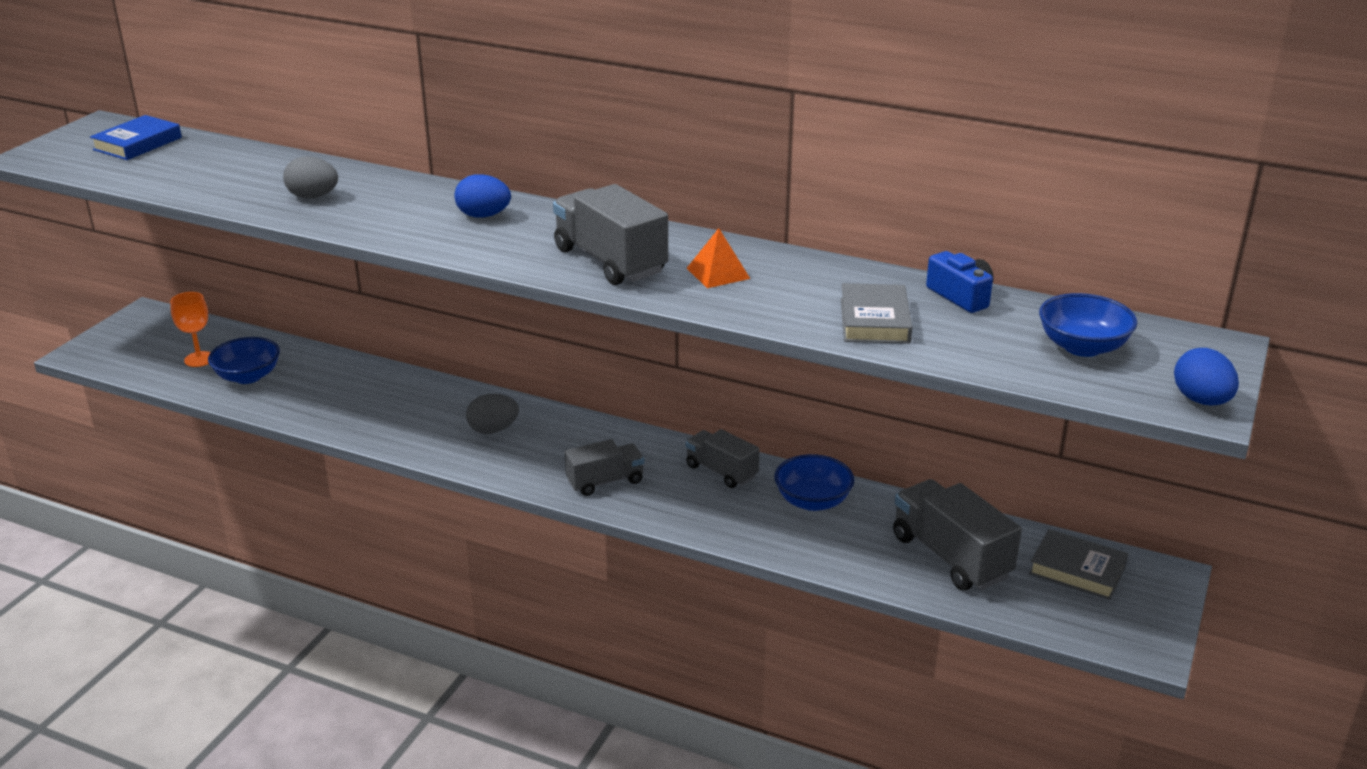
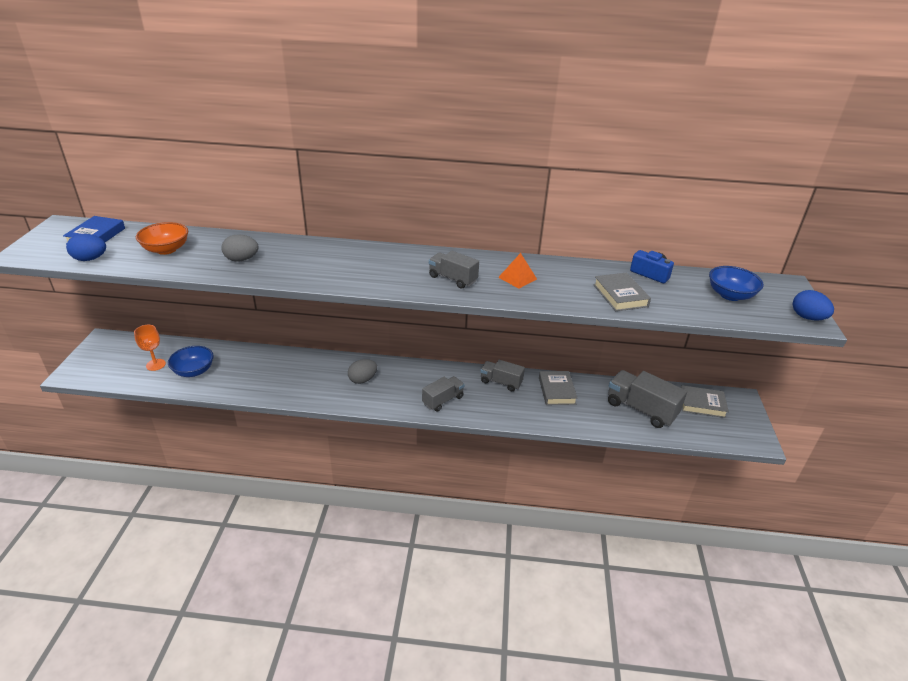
camera: 20 degrees left, 5 degrees up
blue egg [454,174,511,217] -> blue egg moved to [66,234,106,261]
grey truck [553,184,668,285] -> grey truck [429,251,479,289], size x0.62
blue bowl [775,454,854,511] -> grey book [539,371,578,405]
none -> orange bowl [136,222,188,255]

